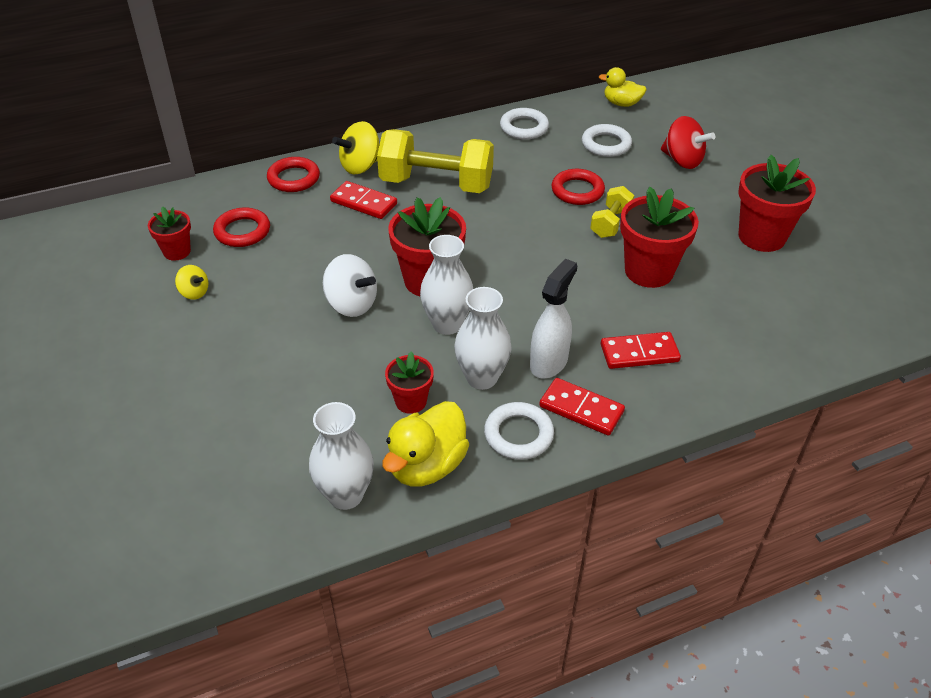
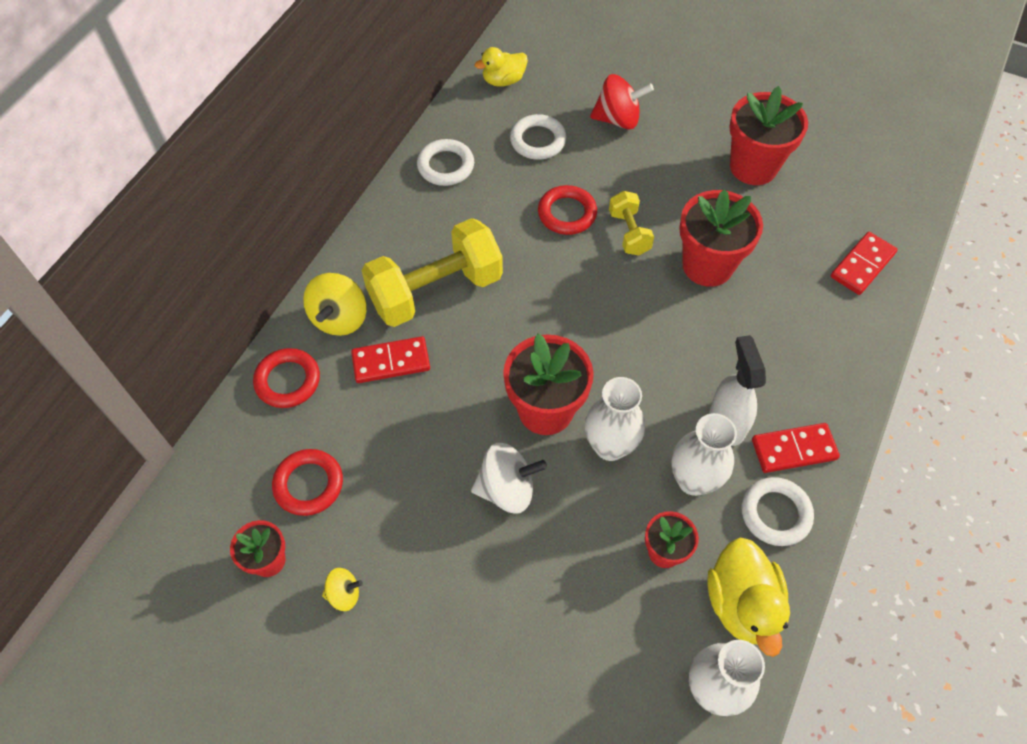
camera: 40 degrees left, 15 degrees up
red domino [601,332,681,369] -> red domino moved to [831,232,898,295]

